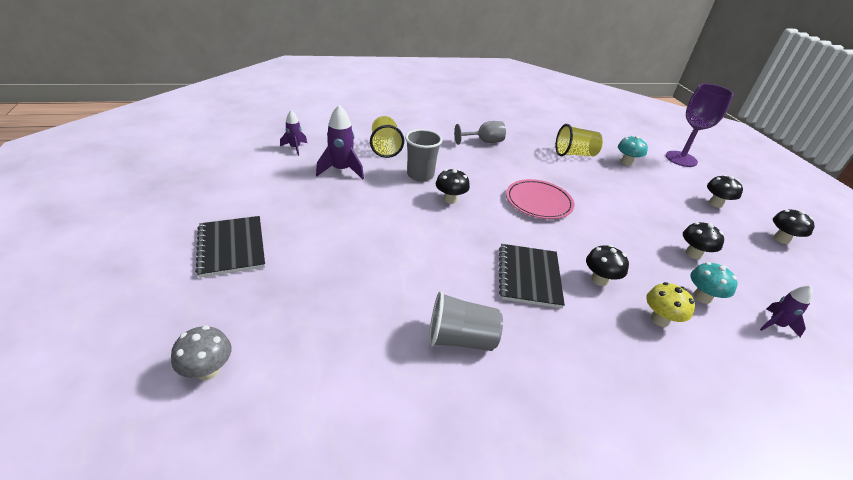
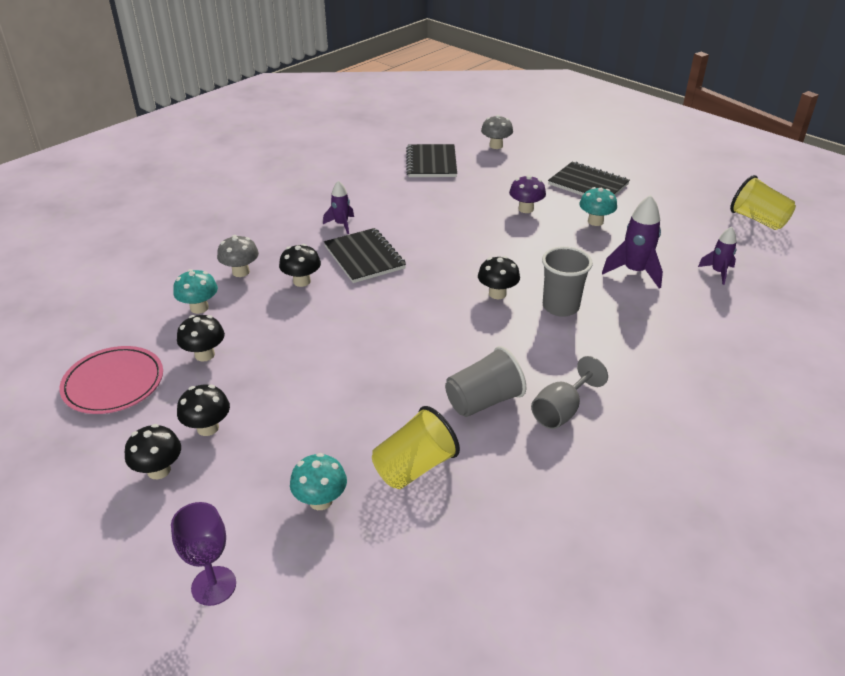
camera: 150 degrees right, 0 degrees up
yellow cup [370,116,404,158] -> yellow cup moved to [730,175,796,230]
grey cup [429,291,503,351] -> grey cup moved to [445,346,526,417]
pink plate [506,179,574,219] -> pink plate moved to [59,346,163,414]
yellow mushroom [646,282,695,327] -> grey mushroom [217,235,259,277]
purple goblet [666,84,734,167] -> purple goblet [171,502,236,606], size x0.64
purple rocket [760,285,813,337] -> purple rocket moved to [323,180,354,234]
black mushroom [773,209,815,244] -> black mushroom moved to [177,385,230,436]
none -> black notebook [406,144,457,177]
none -> purple mushroom [509,175,546,213]
none -> turquoise mushroom [579,187,617,226]

